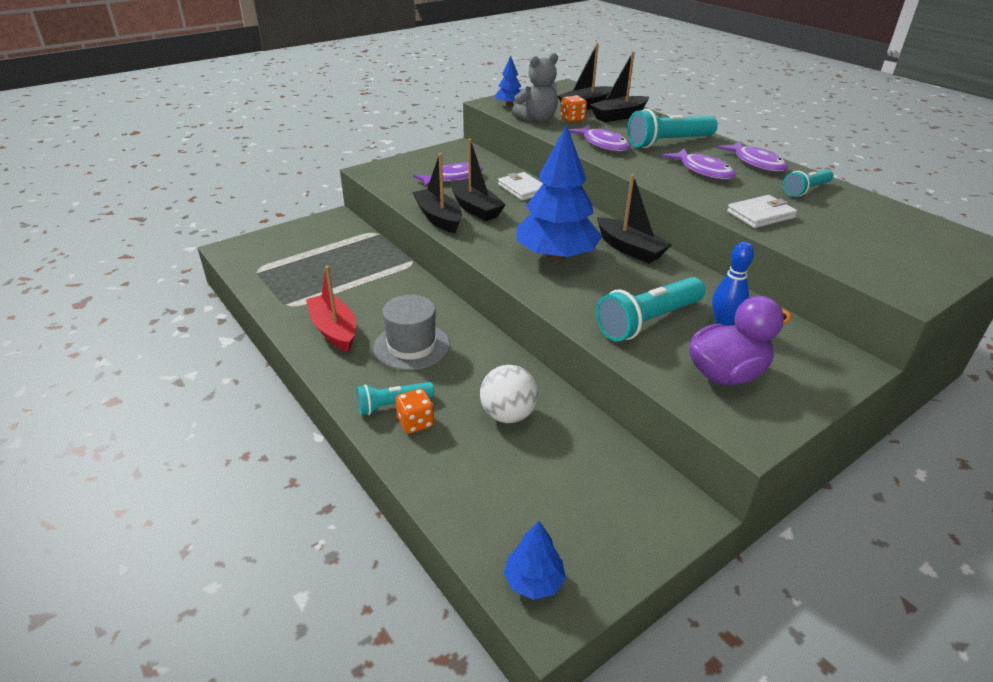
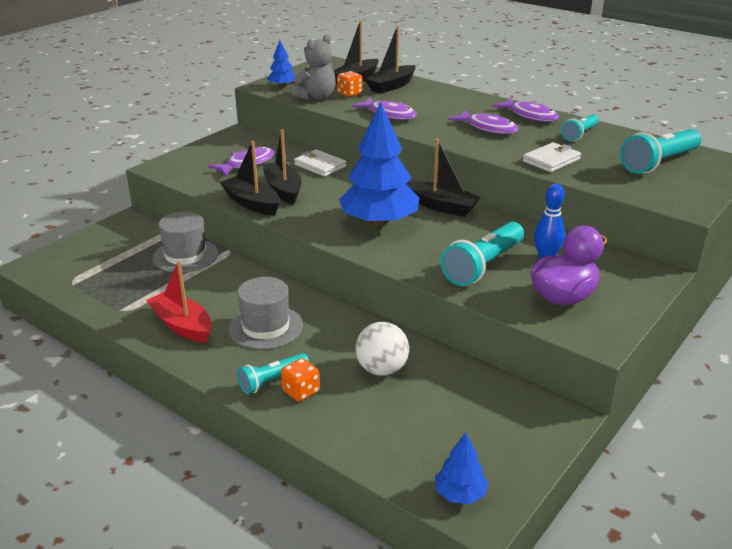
camera: 15 degrees left, 5 degrees down
black boat [450,139,506,221] -> black boat turned 150 degrees counterclockwise [262,129,302,205]
turquoise flashlight [628,109,718,148] -> turquoise flashlight moved to [620,129,702,174]
none -> grey hat [153,211,218,273]

